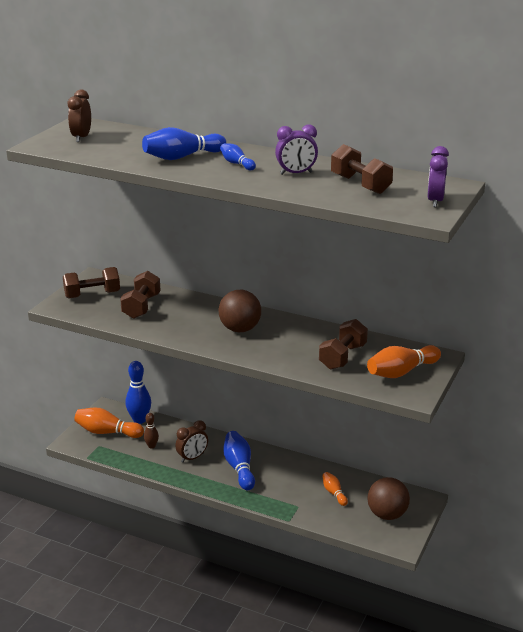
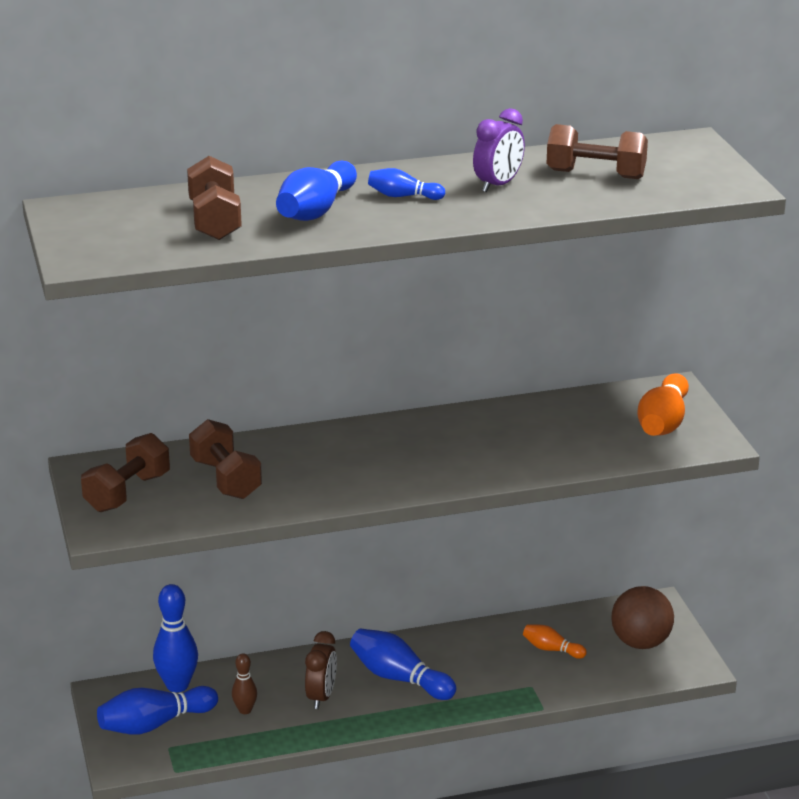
camera: 40 degrees left, 0 degrees up
brown clock [68,90,91,142] -> none
orange bowling pin [74,407,144,438] -> blue bowling pin [97,686,218,735]
brown ball [219,290,261,332] -> none
brown dumbbell [319,319,368,370] -> brown dumbbell moved to [187,156,242,240]
purple clock [427,146,449,207] -> none

